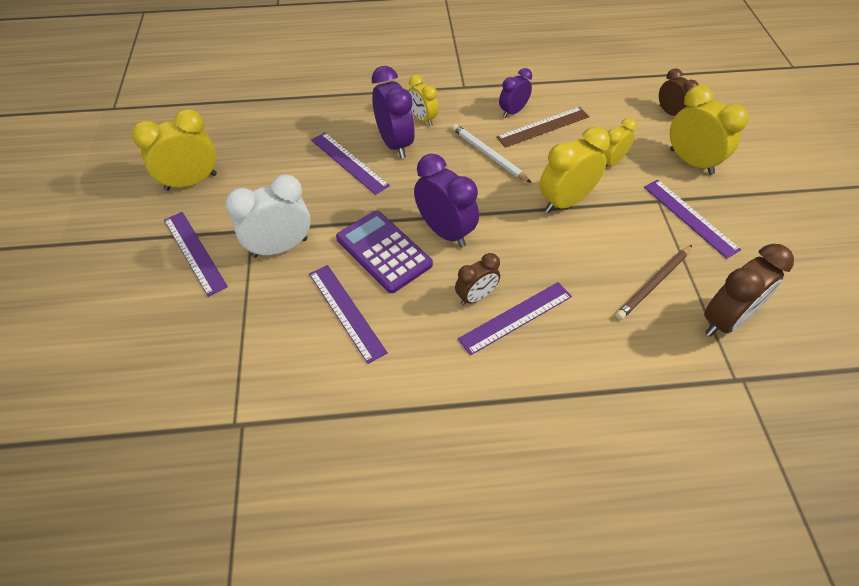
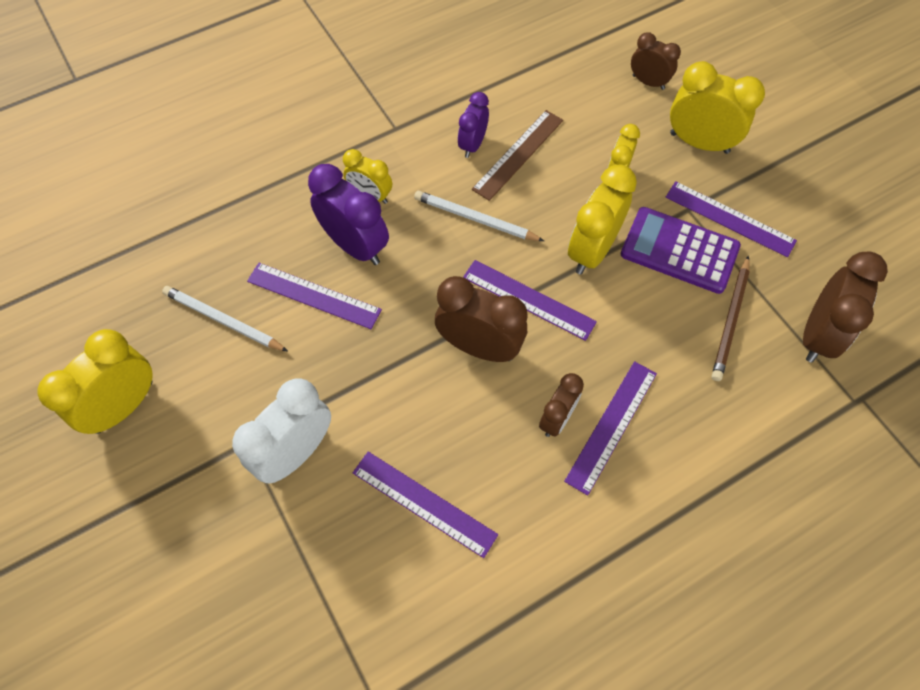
camera: 25 degrees left, 10 degrees up
purple ruler [164,212,228,297] -> purple ruler moved to [463,260,597,341]
purple calculator [336,211,433,293] -> purple calculator moved to [621,207,741,294]
purple clock [414,154,479,247] -> brown clock [435,276,528,362]
none -> white pencil [162,286,288,352]

